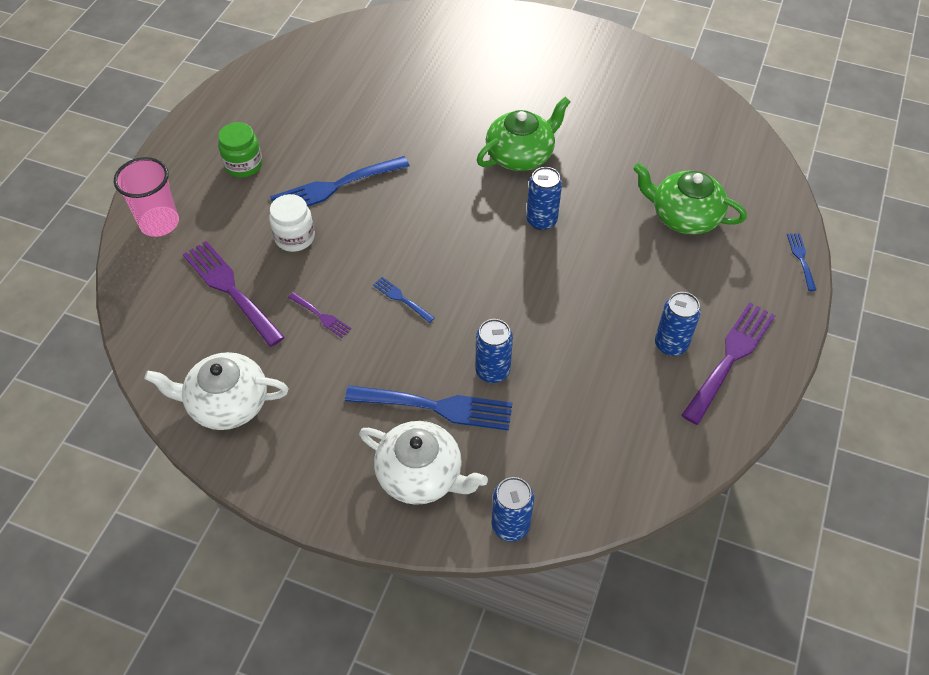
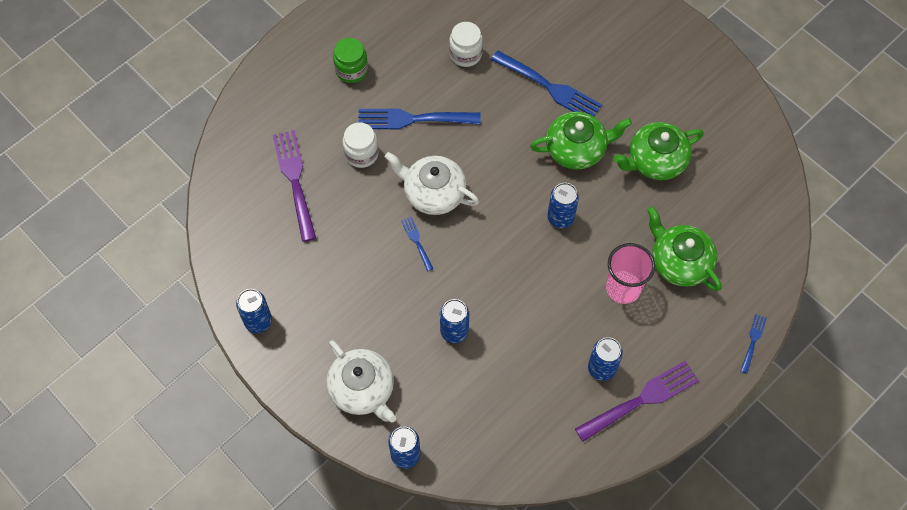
camera: 25 degrees right, 10 degrees up
pink cup [114,157,179,237] -> pink cup moved to [606,243,655,304]
white teapot [144,352,288,430] -> white teapot moved to [385,152,479,215]
purple fork [288,292,351,338] -> none
blue fork [345,385,512,431] -> blue fork moved to [491,50,602,116]
none -> blue can [236,289,272,333]
none -> white jar [449,22,483,67]
none -> green teapot [613,122,704,180]

